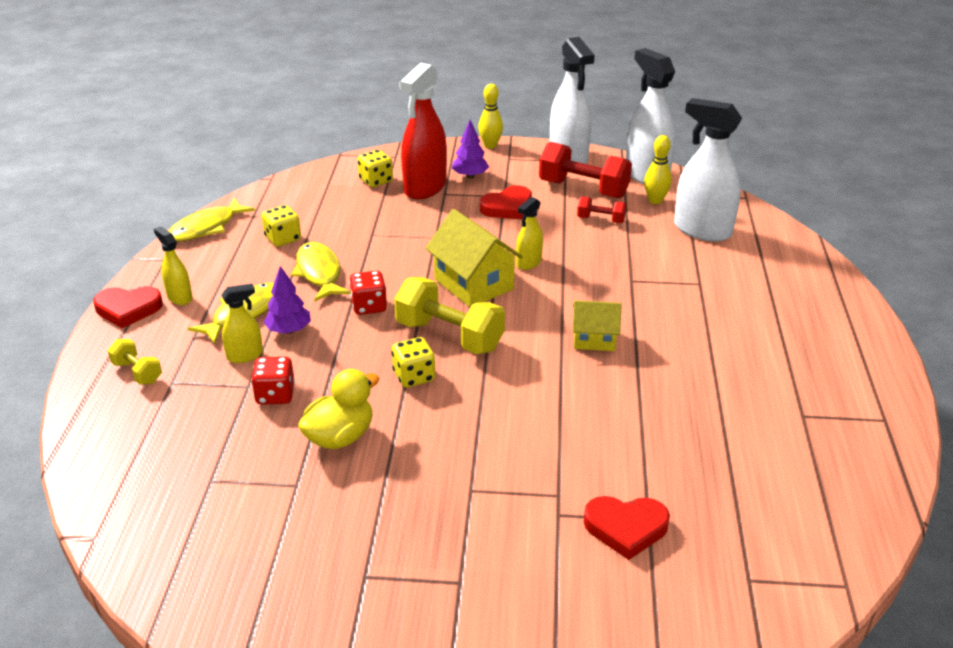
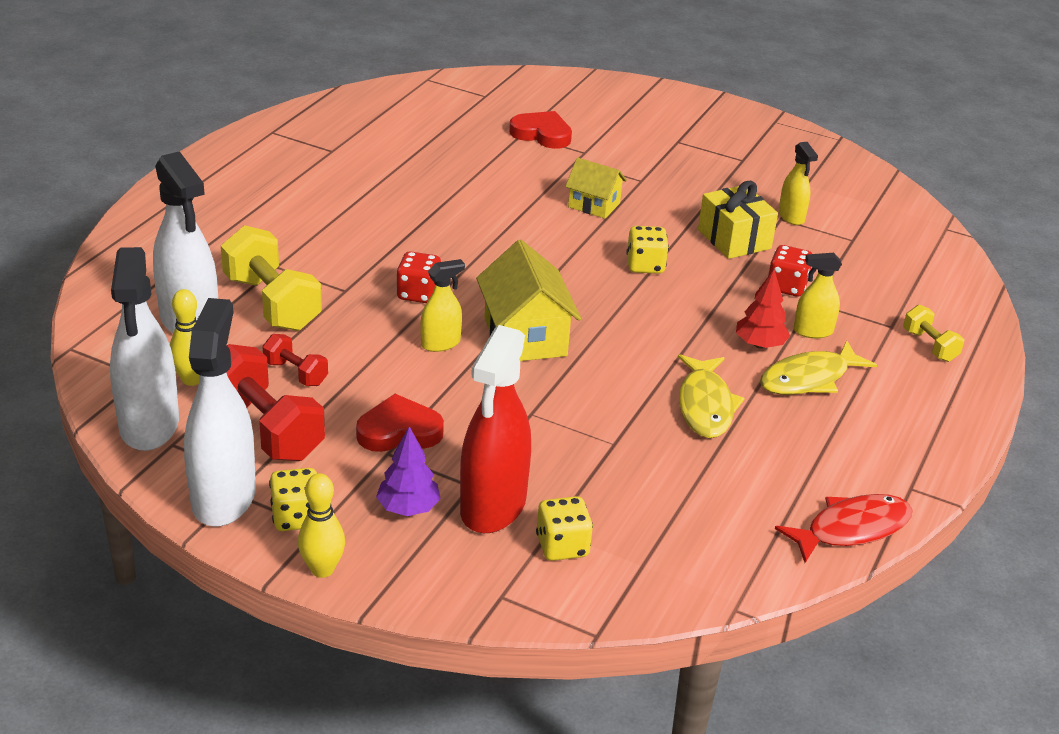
camera: 160 degrees left, 0 degrees up
red heart [93,286,163,328] -> none
yellow spray bottle [154,226,193,305] -> yellow spray bottle moved to [779,142,818,225]
yellow fish [169,198,255,242] -> red fish [775,494,913,563]
yellow dice [262,205,301,247] -> yellow dice moved to [269,468,317,531]
purple tree [264,266,311,334] -> red tree [736,270,790,349]
yellow duck [298,369,379,449] -> yellow gift [698,181,778,259]
red dice [349,271,387,315] -> red dice moved to [396,251,441,303]
yellow dumbbell [394,277,505,354] -> yellow dumbbell moved to [221,225,322,331]
red spray bottle [399,63,447,199] -> red spray bottle turned 150 degrees clockwise [460,325,531,533]
yellow house [573,300,622,351] -> yellow house moved to [565,158,627,219]

